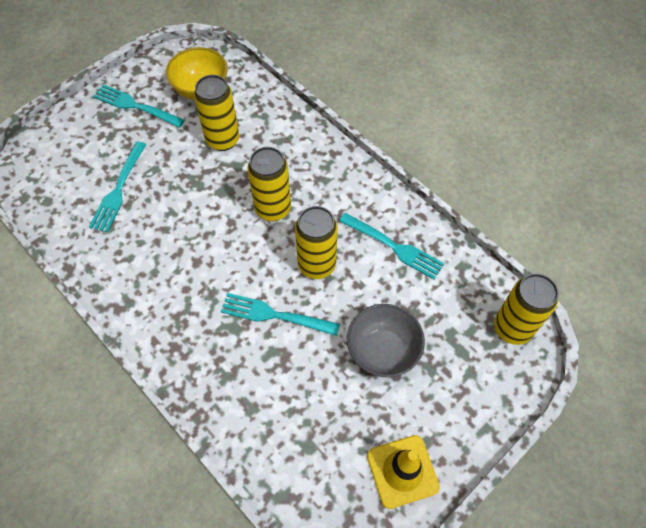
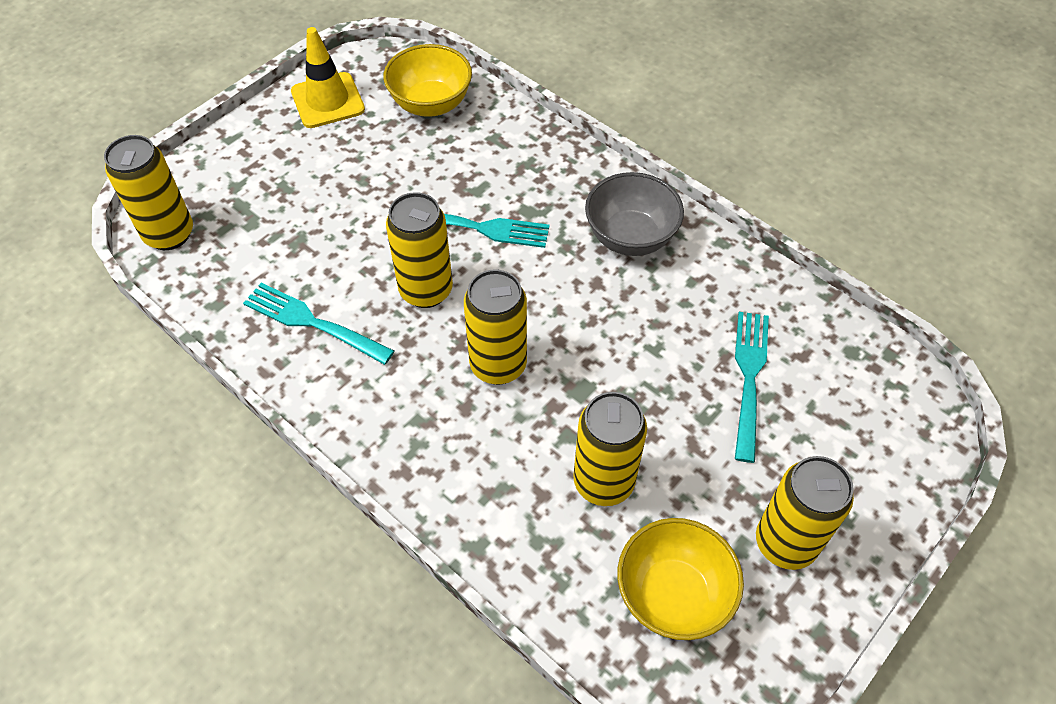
camera: 175 degrees right, 5 degrees down
turquoise fork [93,84,185,128] -> yellow can [756,456,854,570]
grey bowl [347,304,425,377] -> grey bowl moved to [585,172,684,256]
none -> yellow bowl [383,44,472,117]

